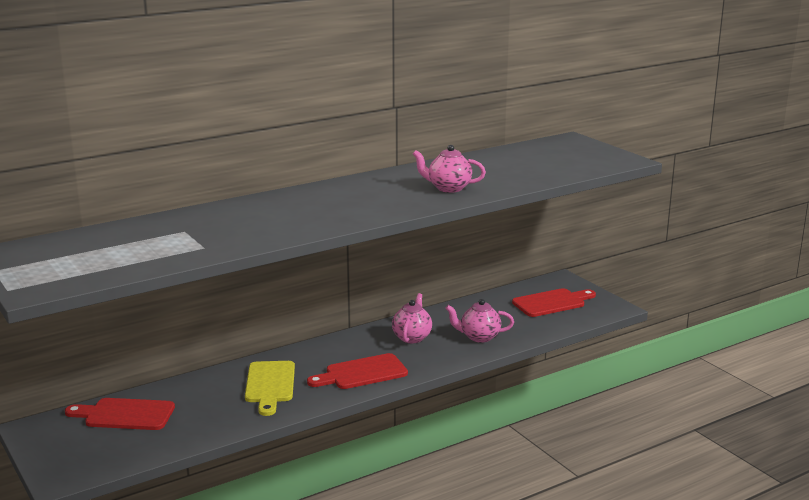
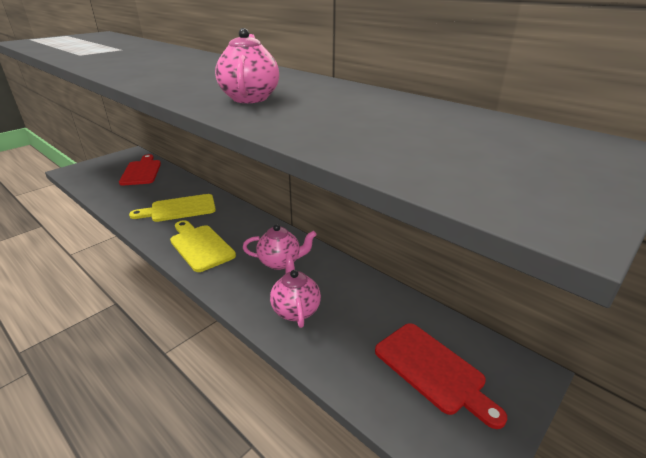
camera: 75 degrees right, 10 degrees up
red cutting board [307,353,408,389] -> yellow cutting board [170,220,236,272]

